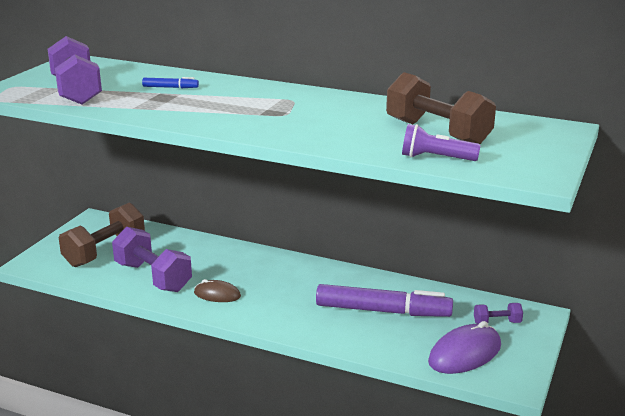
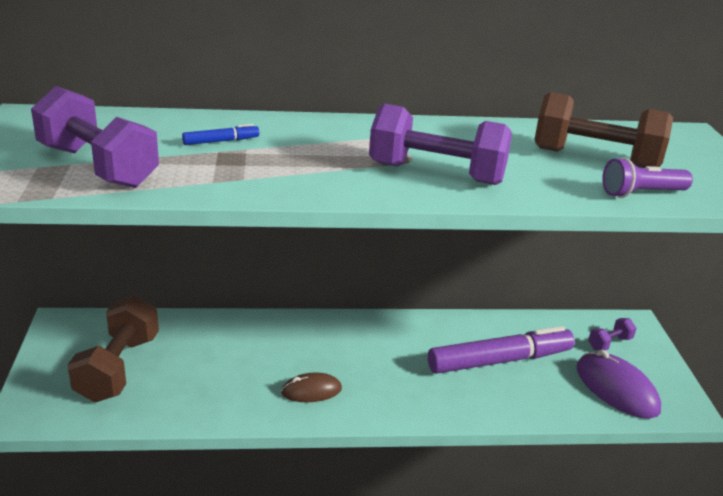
camera: 30 degrees left, 5 degrees up
purple dumbbell [112,227,192,292] -> purple dumbbell moved to [369,104,512,185]
purple mouse [428,321,501,374] -> purple mouse turned 60 degrees counterclockwise [577,349,661,419]

